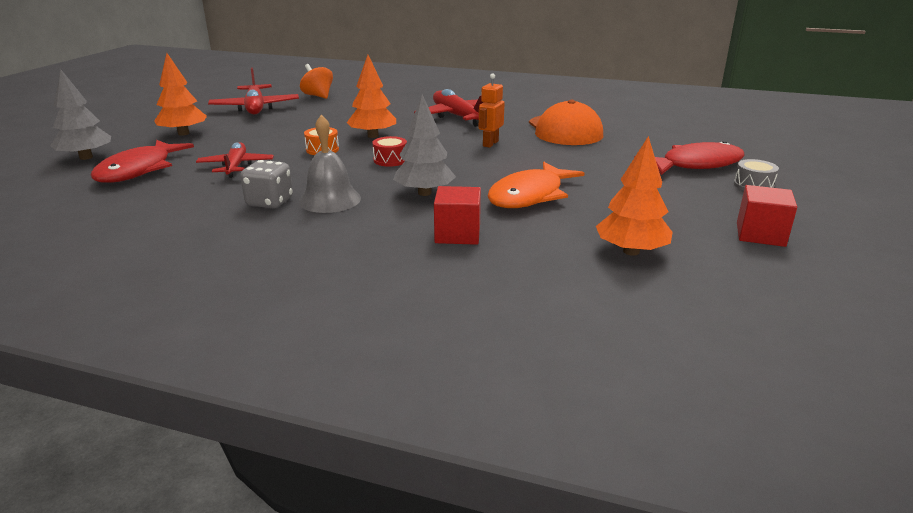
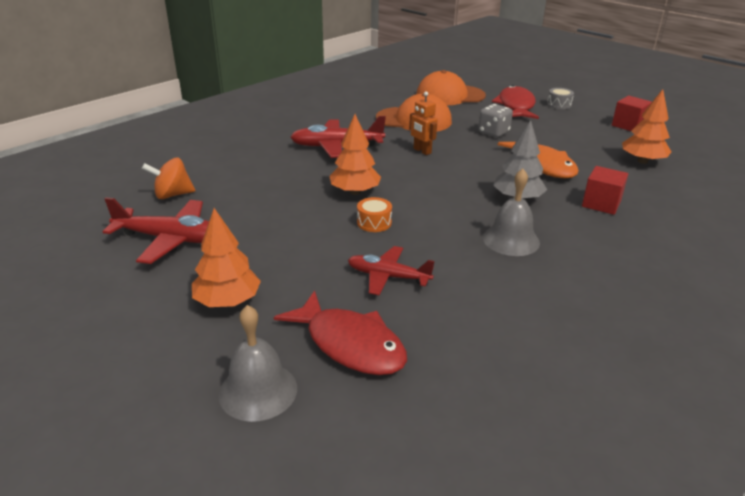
camera: 65 degrees left, 5 degrees up
grey tree [50,69,111,160] -> grey bell [218,305,297,422]
grey dice [240,160,293,208] -> grey dice moved to [478,104,513,137]
red drum [372,136,407,167] -> none
none -> orange cap [416,70,486,106]

